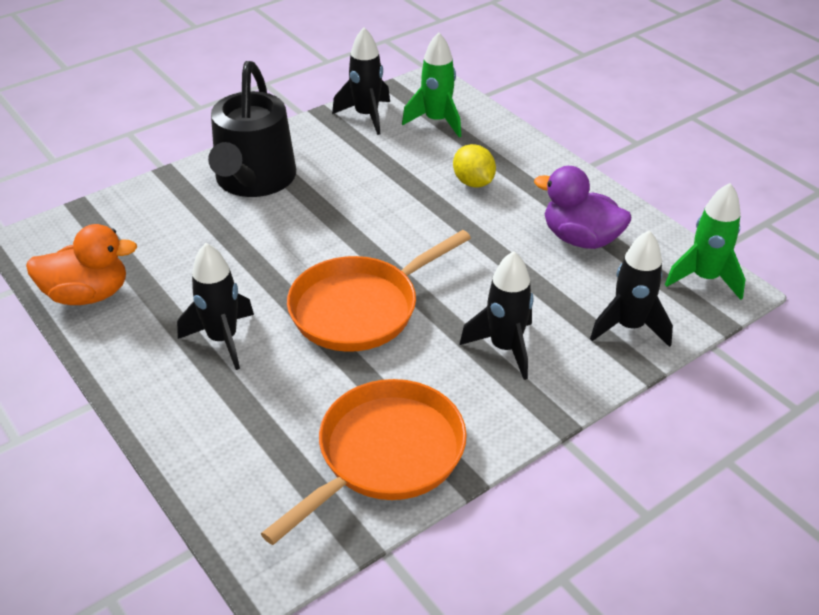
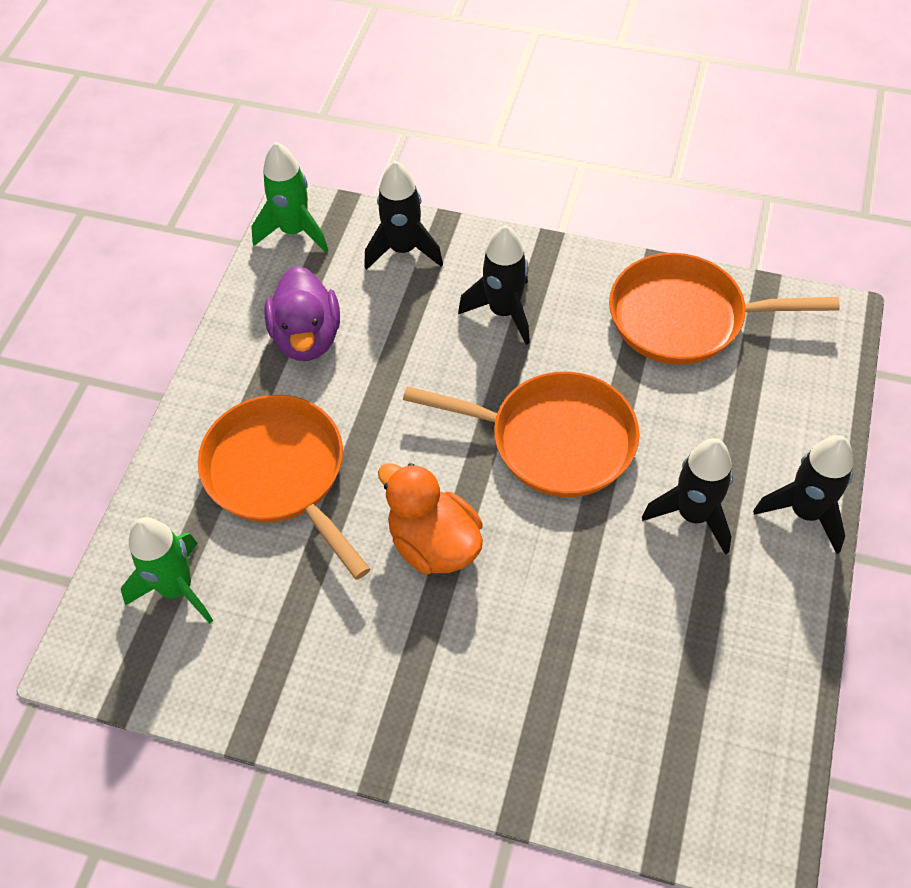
camera: 125 degrees left, 15 degrees up
orange duck [26,224,138,305] -> orange duck moved to [378,463,483,574]
black watering can [208,61,296,197] -> none
black rocket [332,27,390,135] -> black rocket moved to [753,435,853,554]
yellow lemon [453,144,496,188] -> orange pan [198,395,370,580]

